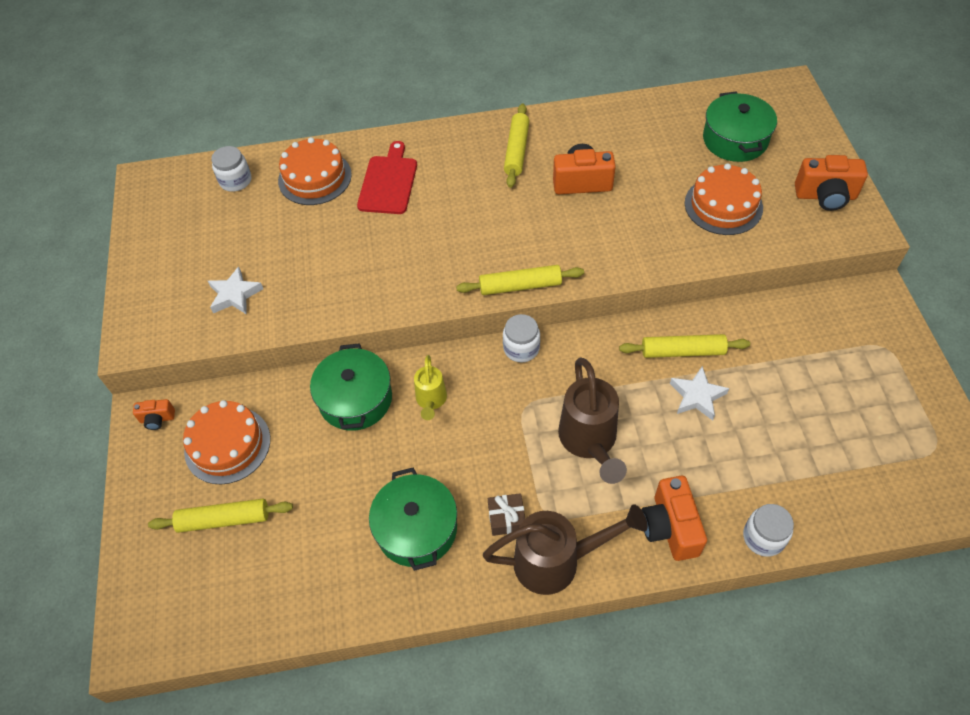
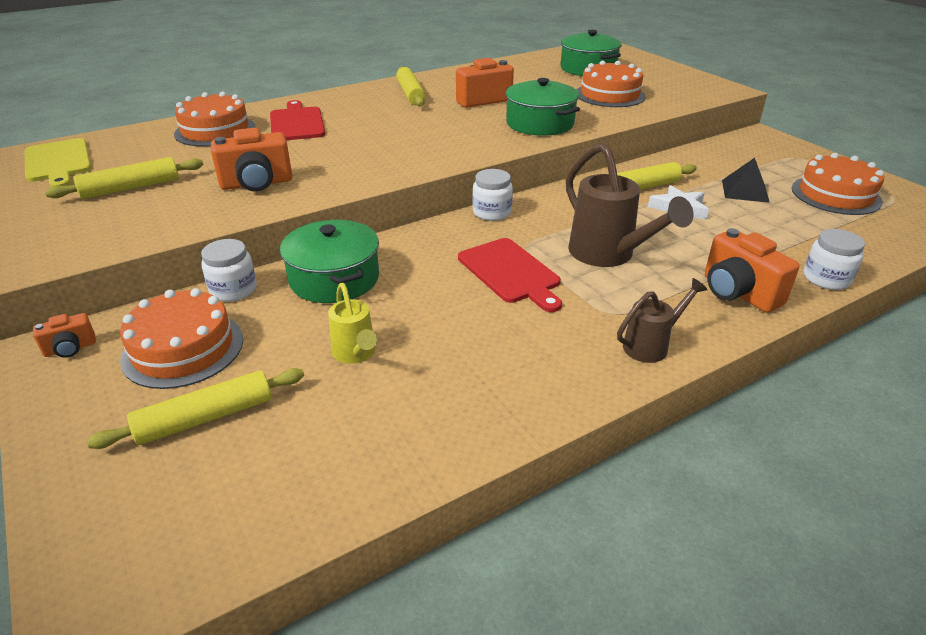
camera: 25 degrees left, 20 degrees down
white star [208,266,263,315] -> none
white jar [211,146,251,192] -> white jar moved to [201,239,257,302]
green pot [369,468,457,571] -> green pot moved to [506,78,580,136]
yellow watering can [414,355,447,420] -> yellow watering can moved to [328,283,377,364]
yellow rolling pin [456,265,584,295] -> yellow rolling pin moved to [45,157,203,199]
brown watering can [483,504,648,595] -> brown watering can [617,278,707,363], size x0.56
brown gift [488,493,525,536] -> none
orange camera [795,155,868,211] -> orange camera moved to [211,128,292,191]
none -> yellow cutting board [24,138,91,187]
none -> red cutting board [458,238,562,312]
none -> black pyramid [722,158,770,203]
none -> orange cake [792,153,884,215]

